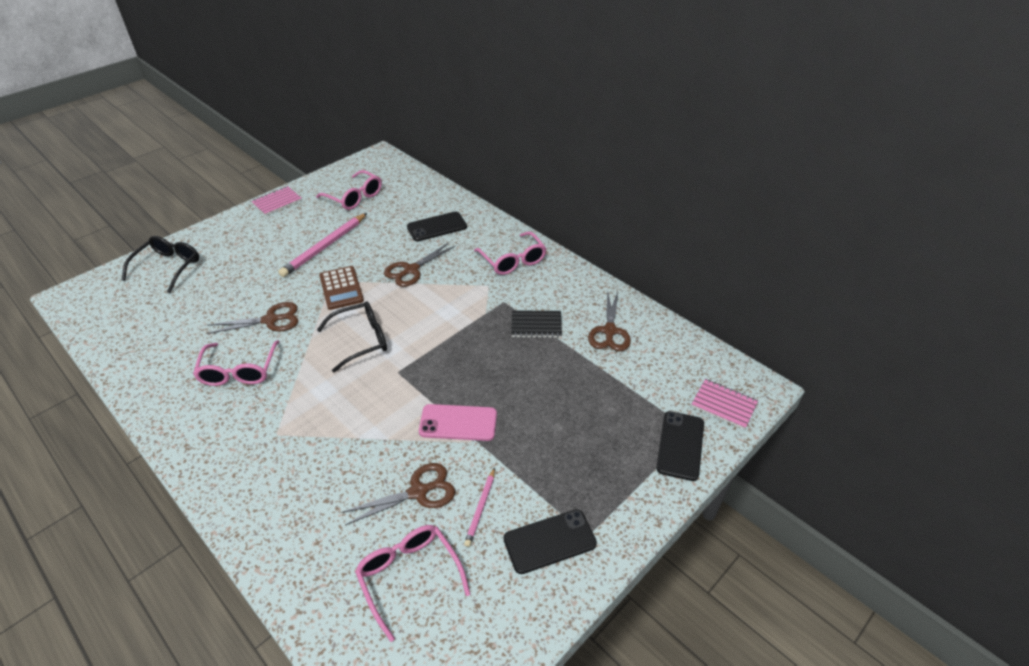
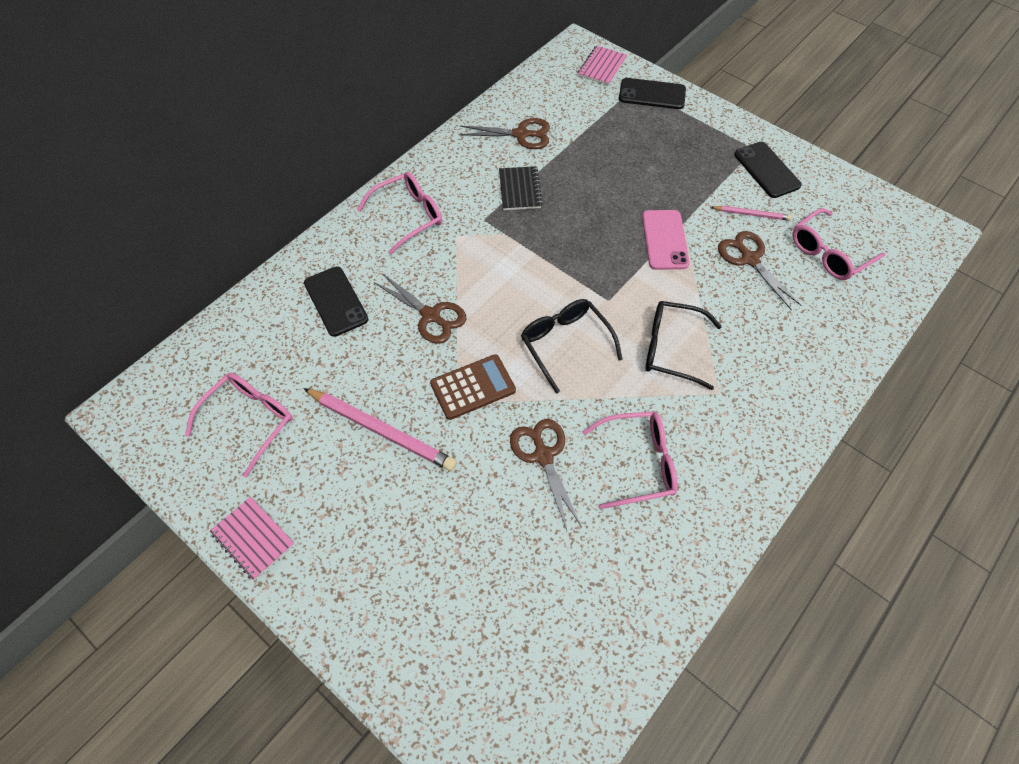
camera: 95 degrees left, 15 degrees up
black glasses [122,236,199,293] -> black glasses moved to [645,301,722,390]

